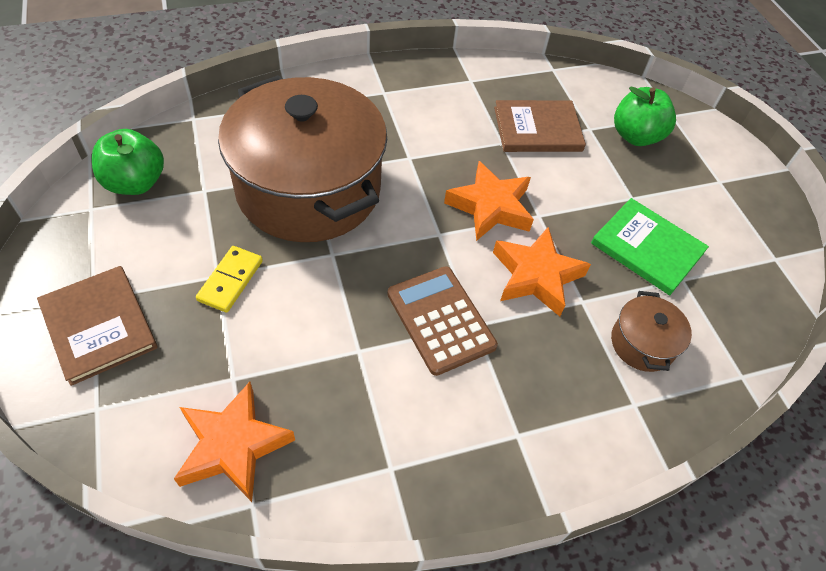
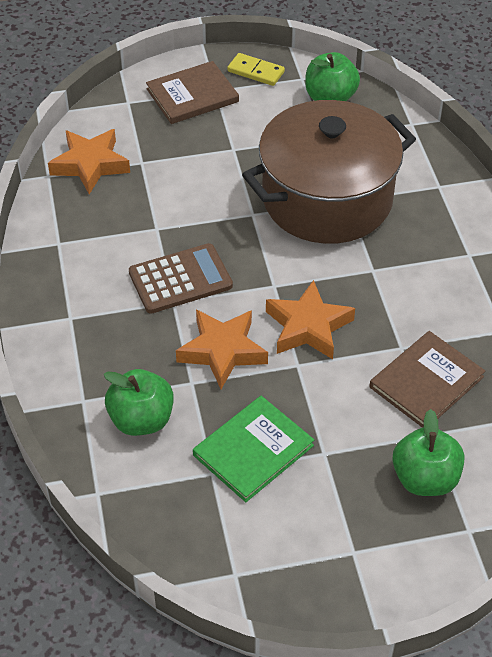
camera: 100 degrees right, 5 degrees down
yellow domino [196,246,263,313] -> yellow domino moved to [227,53,285,86]
brown book [494,100,586,152] -> brown book turned 45 degrees clockwise [369,331,485,428]
brown pot [611,291,692,372] -> green apple [104,369,174,436]

